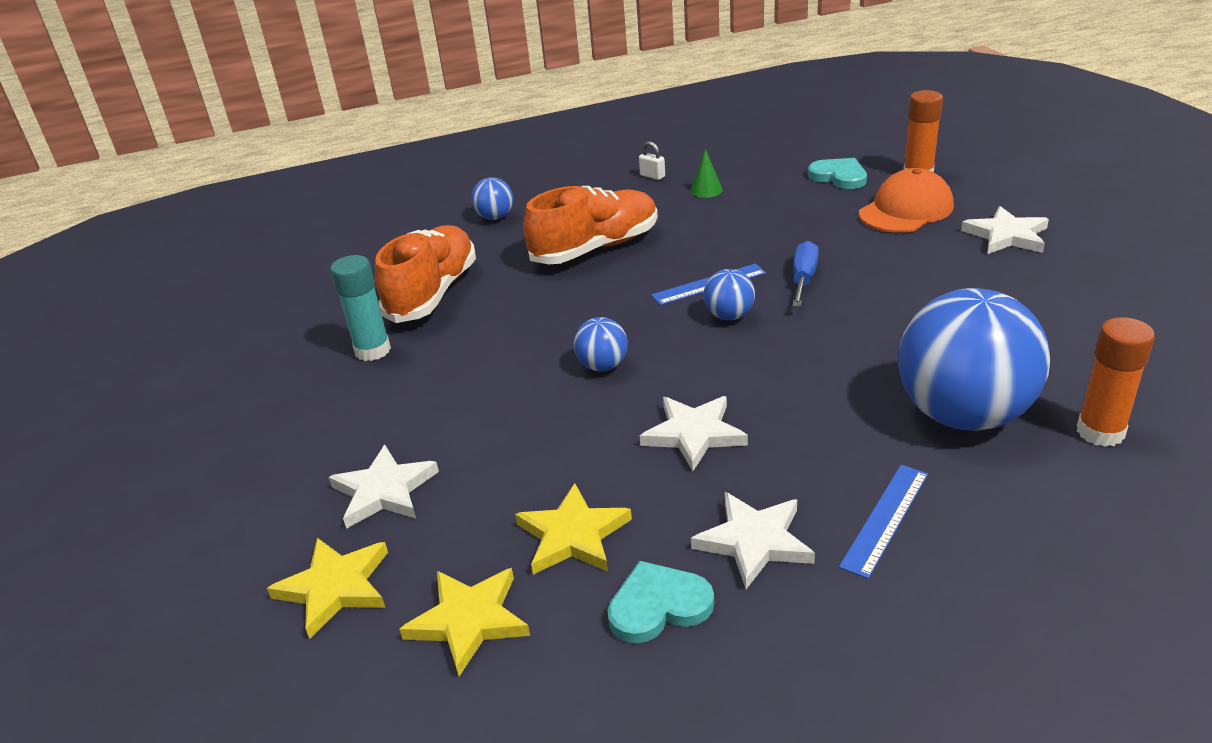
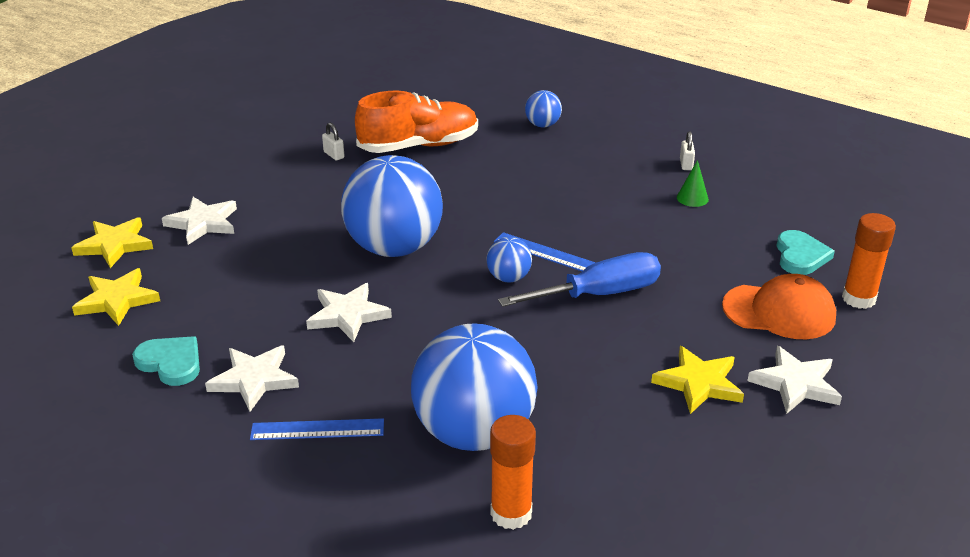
camera: 50 degrees right, 0 degrees up
turquoise glue stick [330,255,391,361] -> white padlock [322,123,345,161]
yellow star [515,483,632,575] -> yellow star moved to [651,346,744,414]
orange shoe [523,186,658,264] -> none
blue ball [574,317,628,371] -> blue ball [341,155,443,257], size x2.28
blue screwdriver [792,241,819,307] -> blue screwdriver [498,252,661,307], size x1.59

